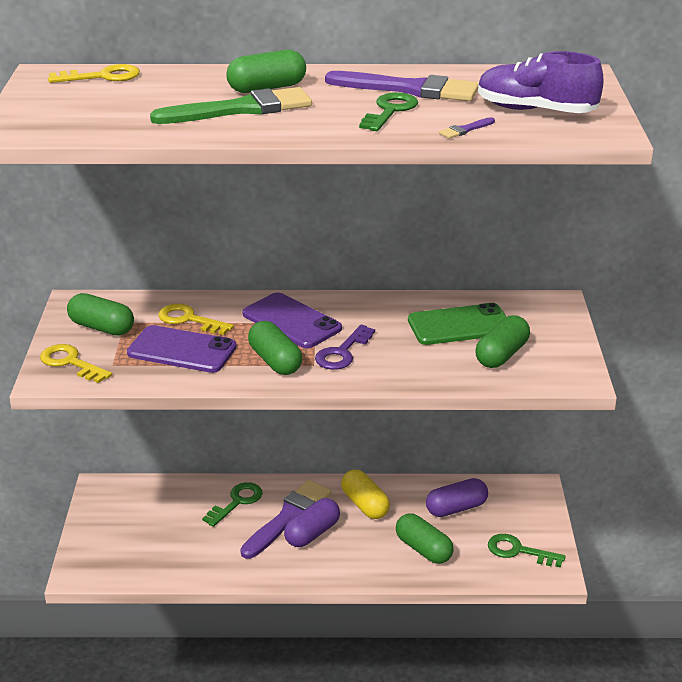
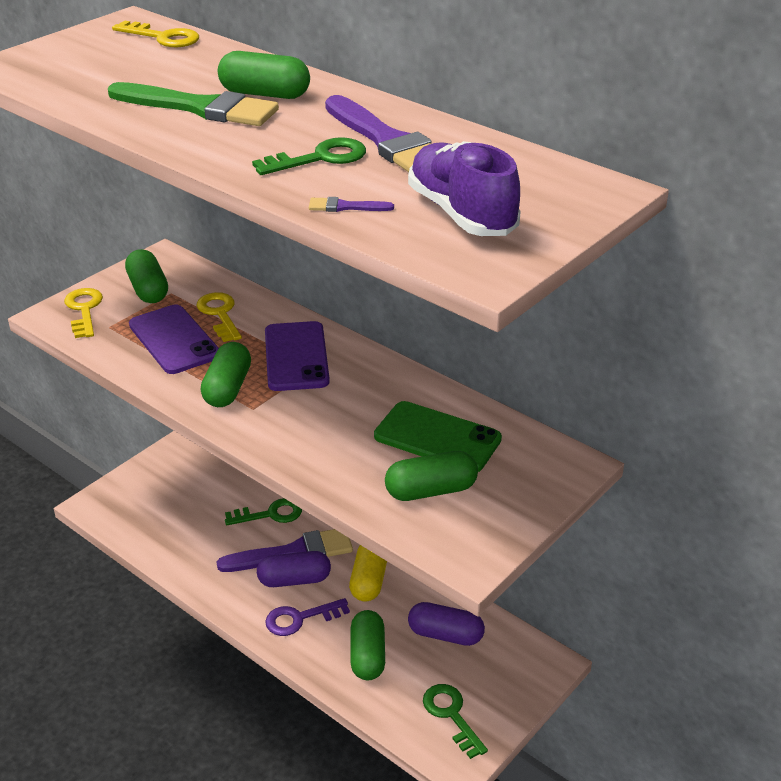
camera: 40 degrees right, 5 degrees up
purple key [315,325,375,370] -> purple key moved to [265,598,350,636]

